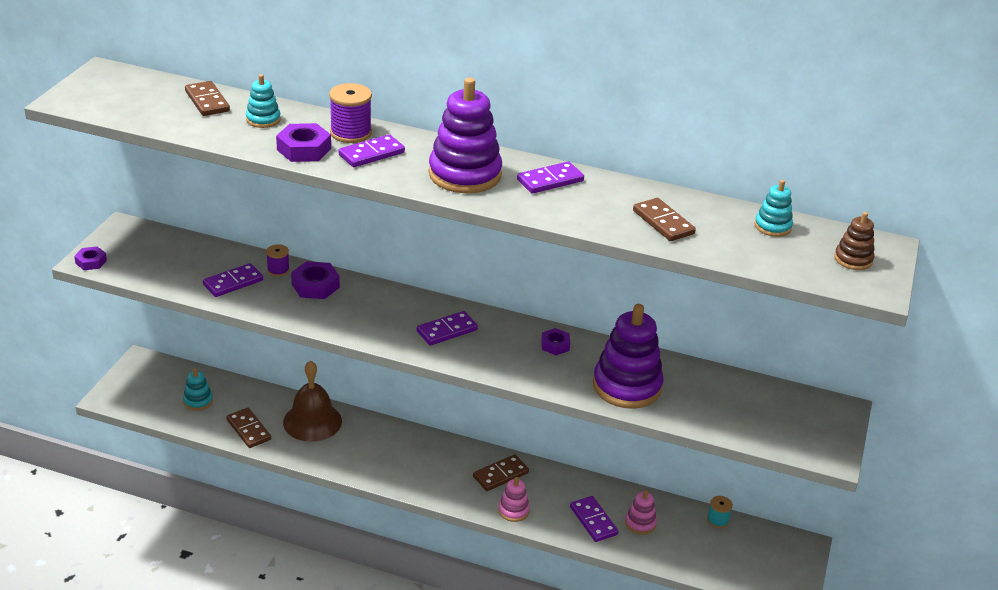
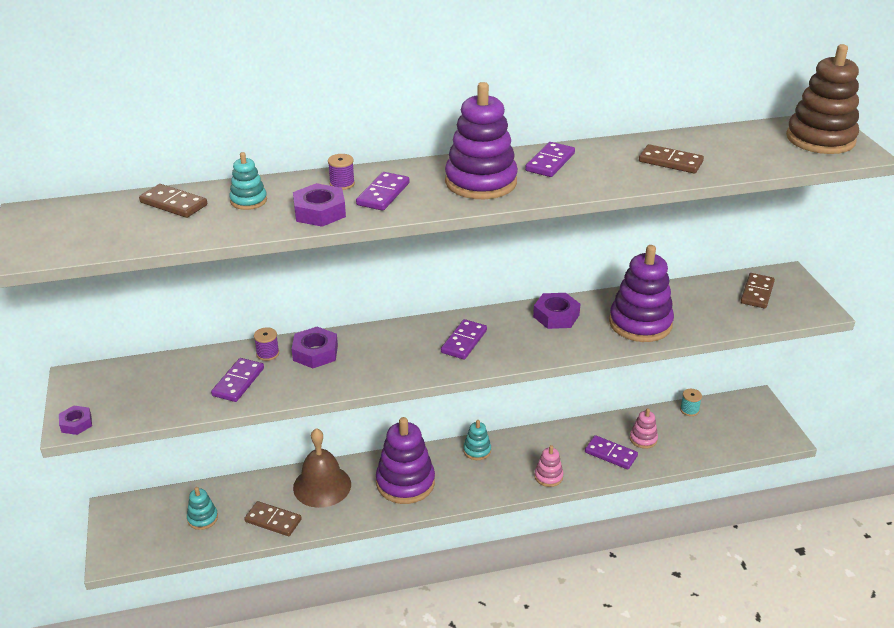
camera: 30 degrees left, 0 degrees up
purple spool [329,83,372,143] -> purple spool [328,154,355,190], size x0.59
brown domino [473,454,529,491] -> brown domino moved to [741,273,775,309]
purple nut [541,328,570,355] -> purple nut [533,293,581,329], size x1.58
turquoise stacking toy [754,180,793,237] -> turquoise stacking toy moved to [463,420,491,460]
brown stacking toy [834,212,875,270] -> brown stacking toy [786,44,859,154], size x2.03
none -> purple stacking toy [376,417,435,504]

